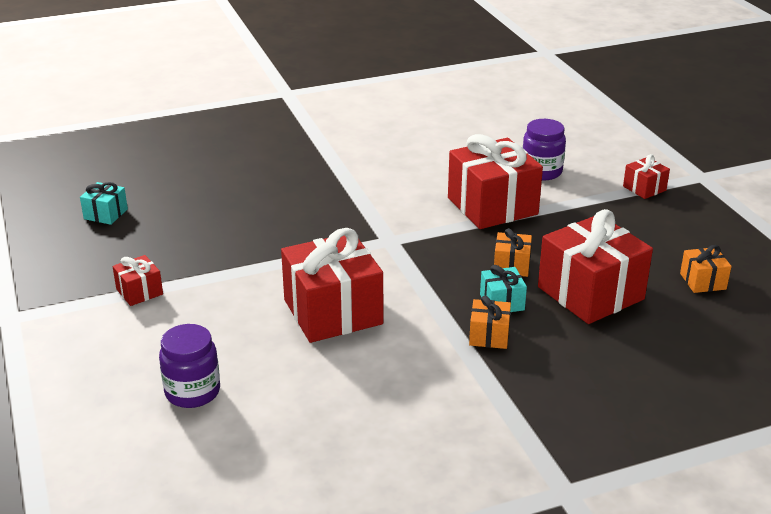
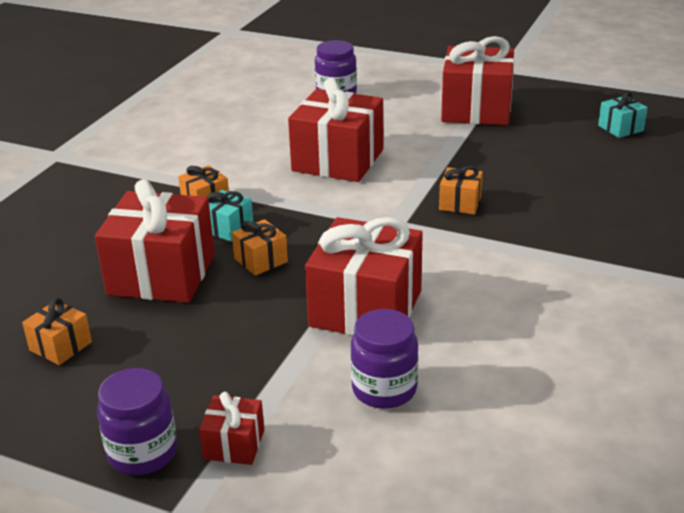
camera: 135 degrees right, 0 degrees up
red gift [112,255,163,306] -> red gift [441,36,514,125], size x2.14
none -> purple jar [97,368,177,475]
none -> orange gift [439,166,483,214]

